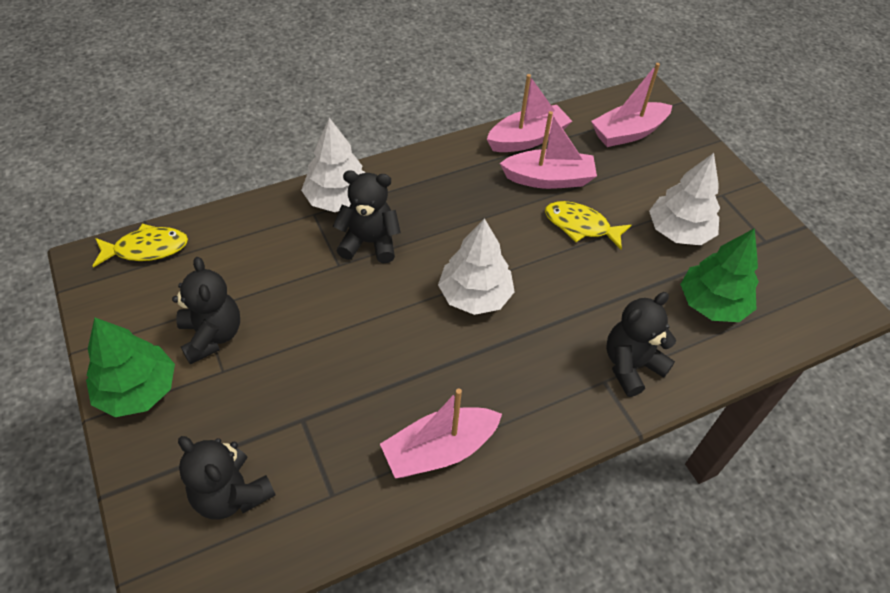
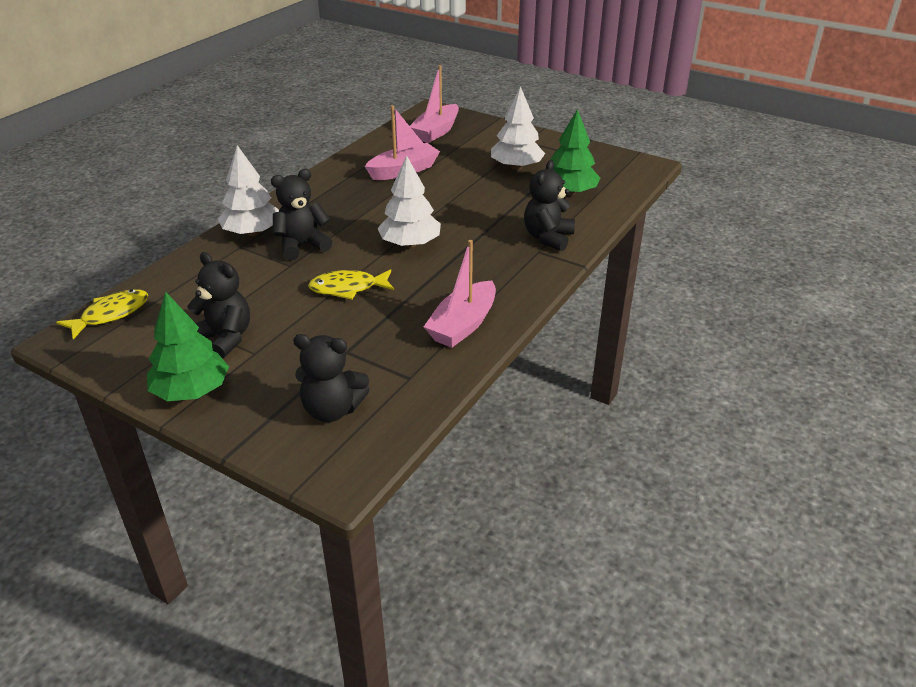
camera: 30 degrees left, 15 degrees down
pink boat [487,74,572,152] -> none
yellow fish [545,201,631,250] -> yellow fish moved to [308,269,394,300]

